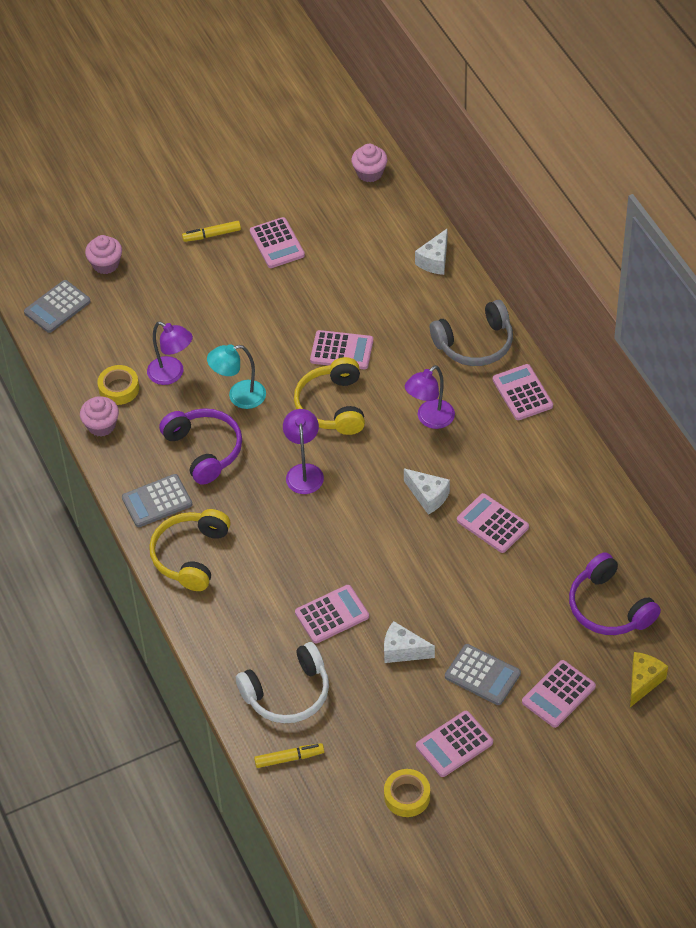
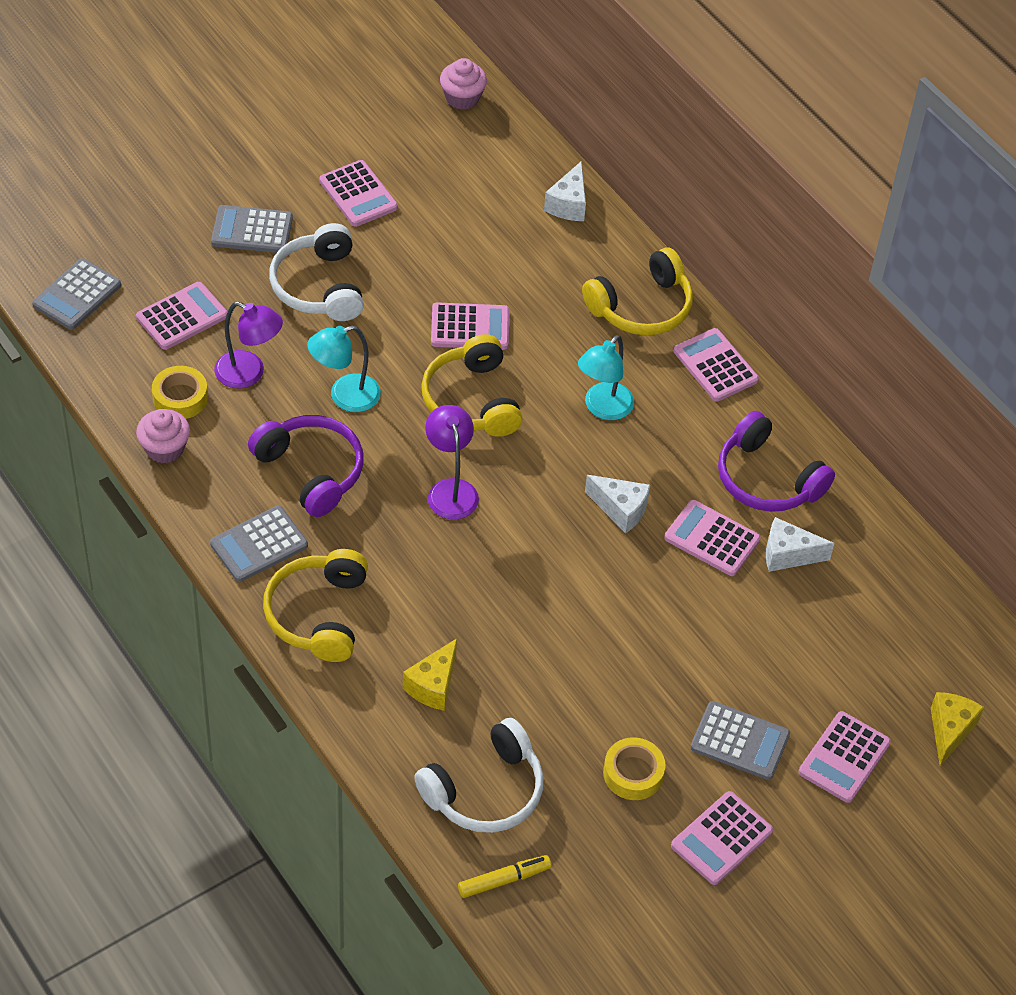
camera: 15 degrees left, 0 degrees up
pink cupcake [85,235,122,274] -> none
yellow marker [182,221,241,242] -> none
pink calculator [295,585,369,644] -> pink calculator moved to [136,282,227,350]
white cheese [384,621,435,663] -> white cheese moved to [766,517,834,572]
yellow tape [384,769,430,817] -> yellow tape moved to [603,737,666,800]
purple lamp [405,365,455,429] -> turquoise lamp [578,335,634,420]
grey headphones [430,300,513,366] -> yellow headphones [582,247,693,335]
purple headphones [569,552,661,635] -> purple headphones moved to [718,411,835,512]
none -> grey calculator [211,205,293,253]
none -> white headphones [269,223,364,321]
none -> yellow cheese [403,638,457,711]

